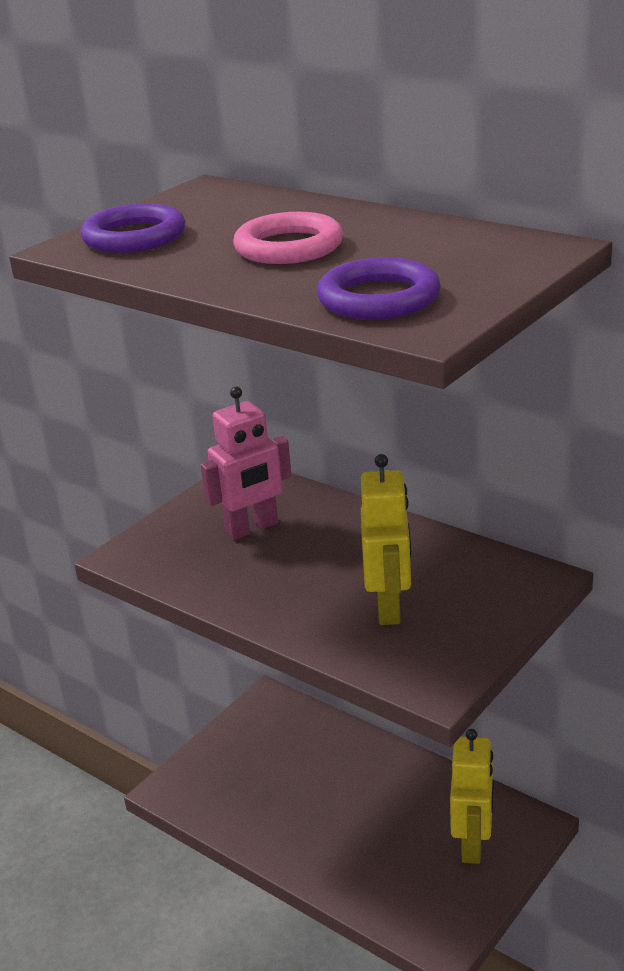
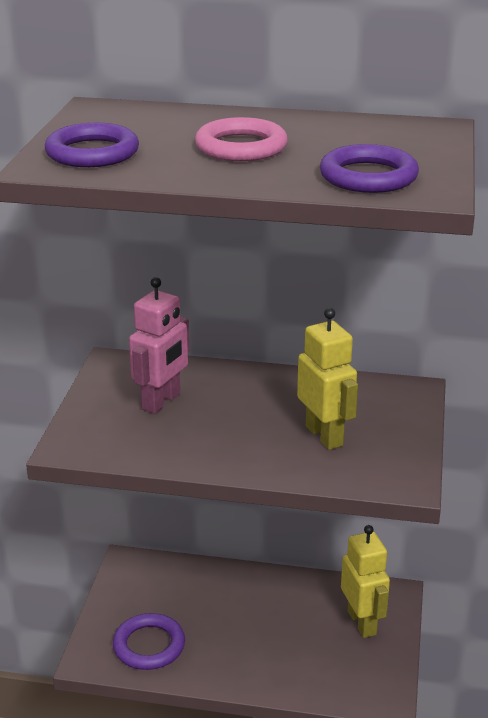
camera: 30 degrees left, 0 degrees up
none -> purple ring [113,613,185,670]

